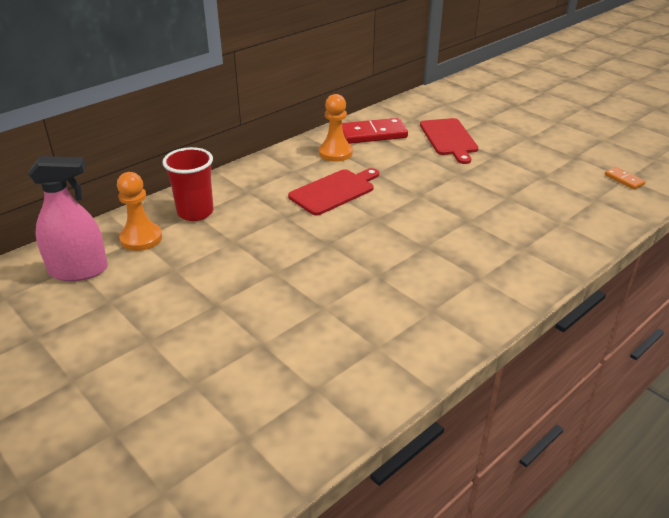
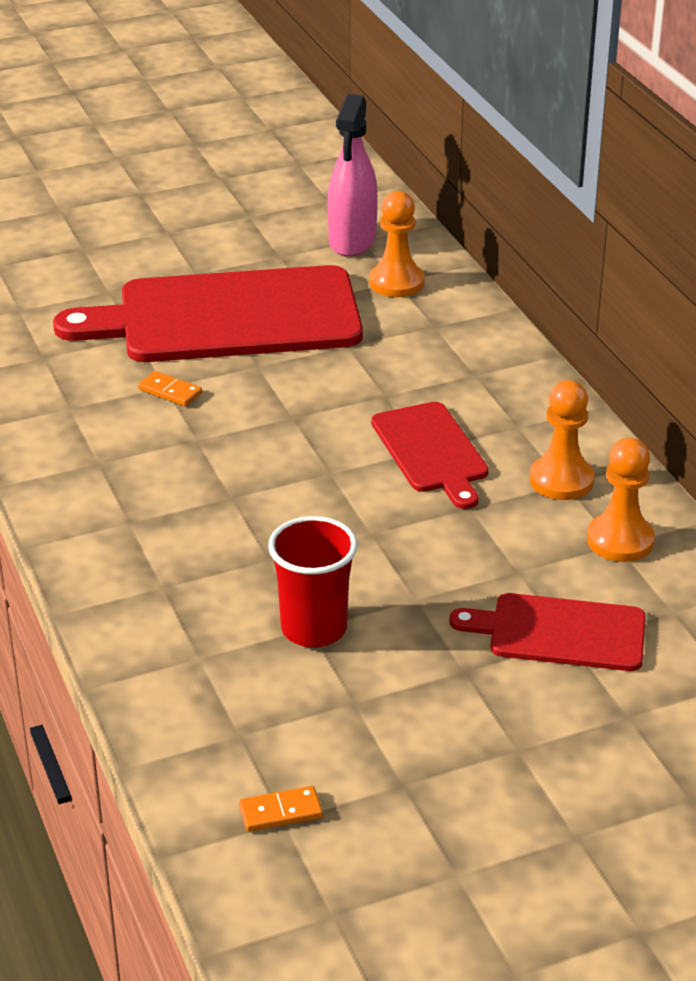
camera: 110 degrees right, 0 degrees up
red cup [162,147,214,221] -> red cup moved to [268,516,358,648]
red domino [342,118,408,144] -> orange pawn [587,438,655,562]
none -> red cutting board [53,265,363,362]
none -> orange domino [138,371,202,406]

